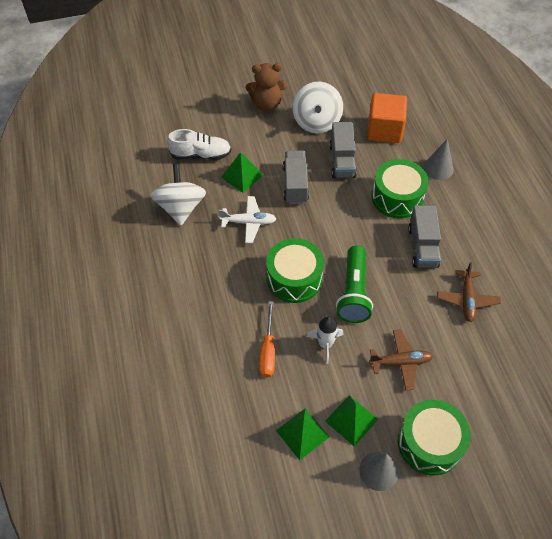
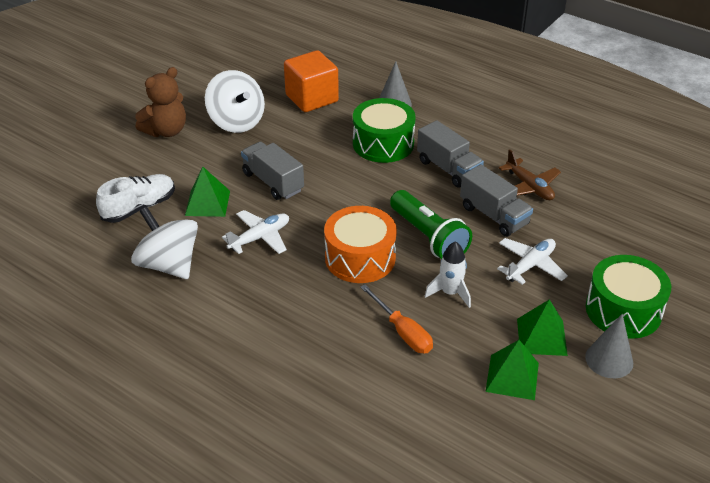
camera: 40 degrees left, 15 degrees down
green drum [266,238,324,303] -> orange drum [324,206,397,283]
grey truck [329,122,357,178] -> grey truck moved to [460,164,533,237]
brown plane [369,330,433,391] -> white plane [497,238,568,285]

